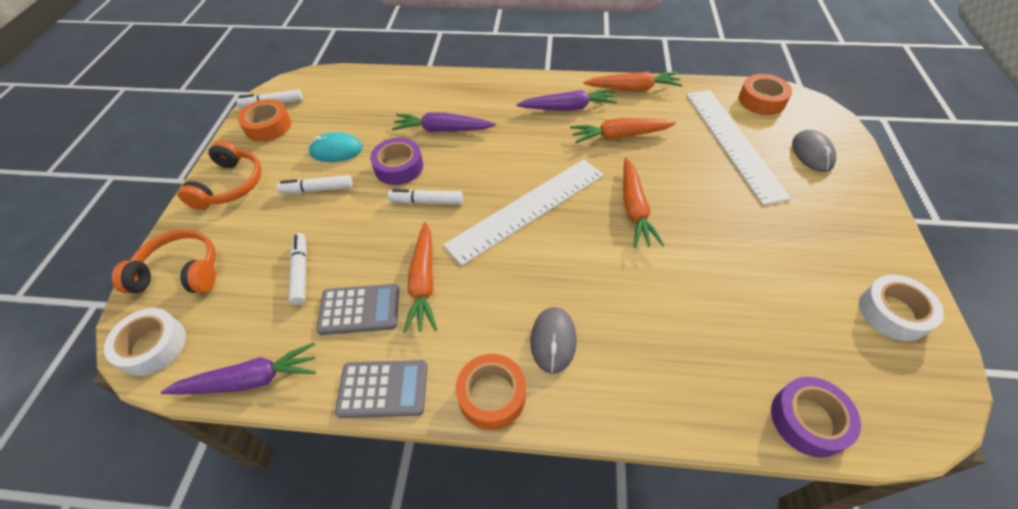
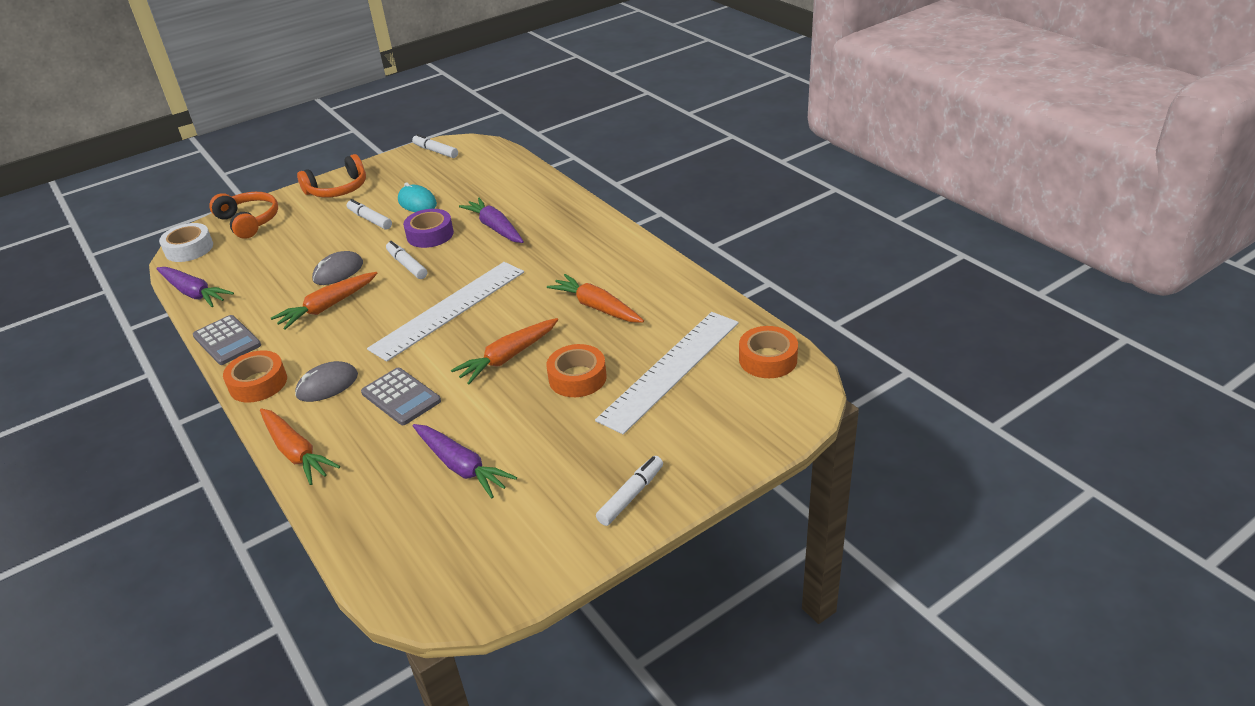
camera: 50 degrees right, 15 degrees down
orange tape [238,99,291,142] -> orange tape moved to [546,344,607,397]
white marker [289,233,307,305] -> white marker moved to [596,456,663,526]
grey calculator [316,284,399,335] -> grey calculator moved to [361,368,441,425]
white ruler [443,159,604,266] -> white ruler turned 60 degrees counterclockwise [367,262,524,361]
purple carrot [516,88,617,111] -> purple carrot moved to [413,424,517,498]
orange carrot [583,71,683,91] -> orange carrot moved to [260,408,340,485]
purple tape [771,377,861,458] -> none
grey mouse [792,130,836,172] -> grey mouse moved to [312,251,363,285]
white tape [859,275,944,341] -> none

